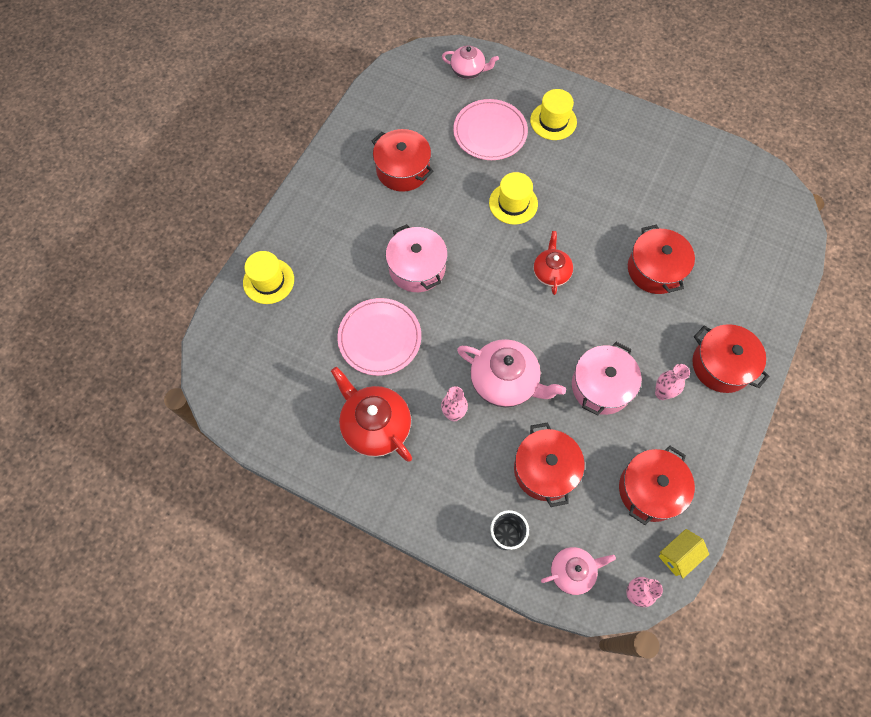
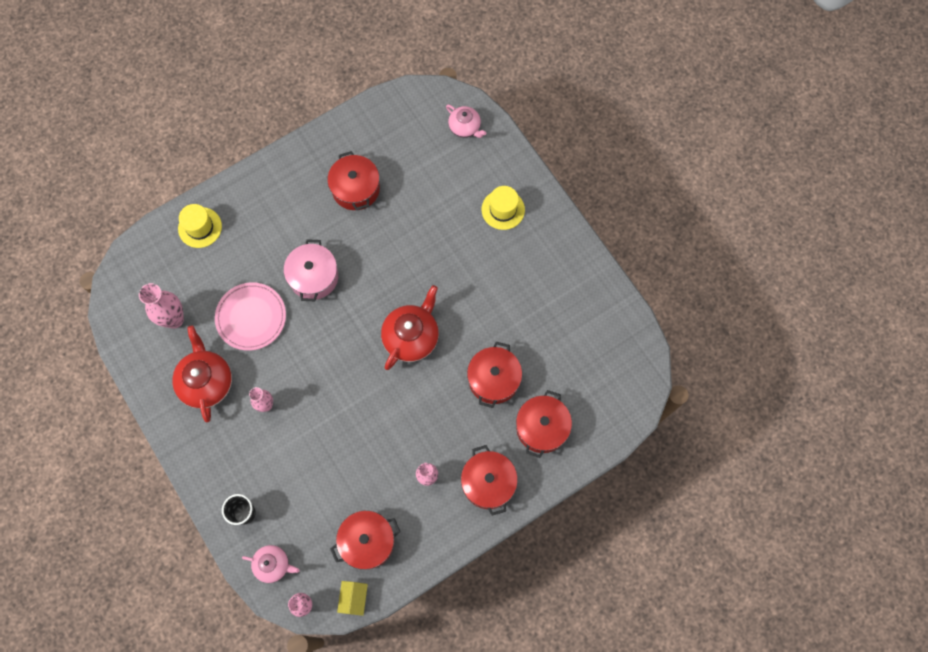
camera: 30 degrees right, 5 degrees up
pink plate [453,99,528,160] -> none
pink teapot [457,339,566,407] -> none
yellow hat [489,172,538,225] -> none
red pot [514,422,585,507] -> red pot moved to [516,390,572,458]
red teapot [534,231,573,295] -> red teapot [381,285,439,370], size x1.65
pink pot [572,342,642,416] -> none
yellow house [659,529,709,578] -> yellow house turned 75 degrees counterclockwise [337,581,368,616]
none -> pink vase [139,283,184,329]

